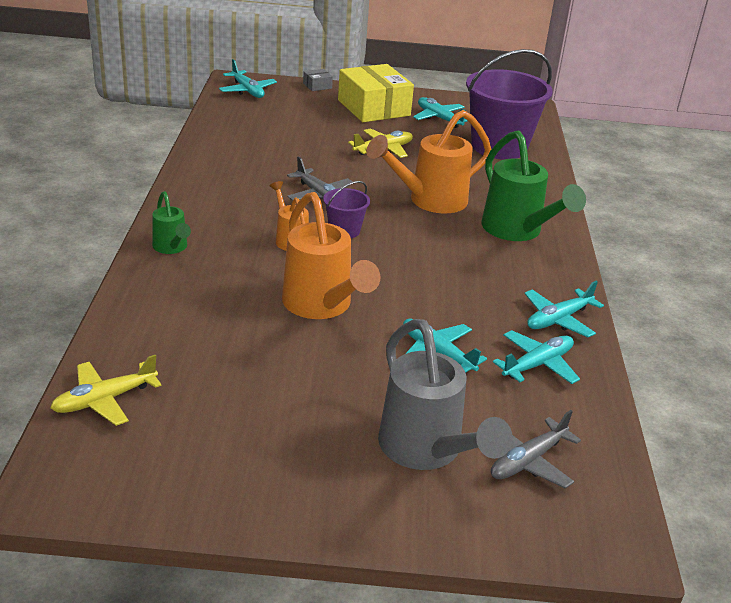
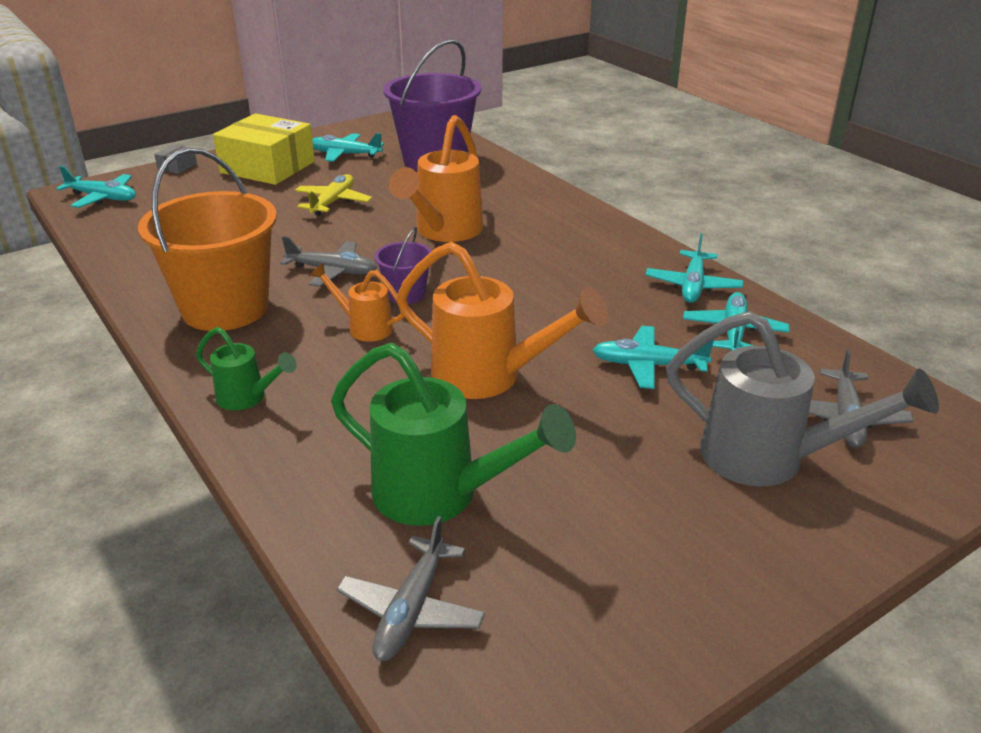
camera: 35 degrees left, 0 degrees up
yellow plane [50,355,162,426] -> grey plane [337,516,485,661]
green watering can [482,130,586,241] -> green watering can moved to [331,343,576,526]
none -> orange bucket [138,148,277,331]

